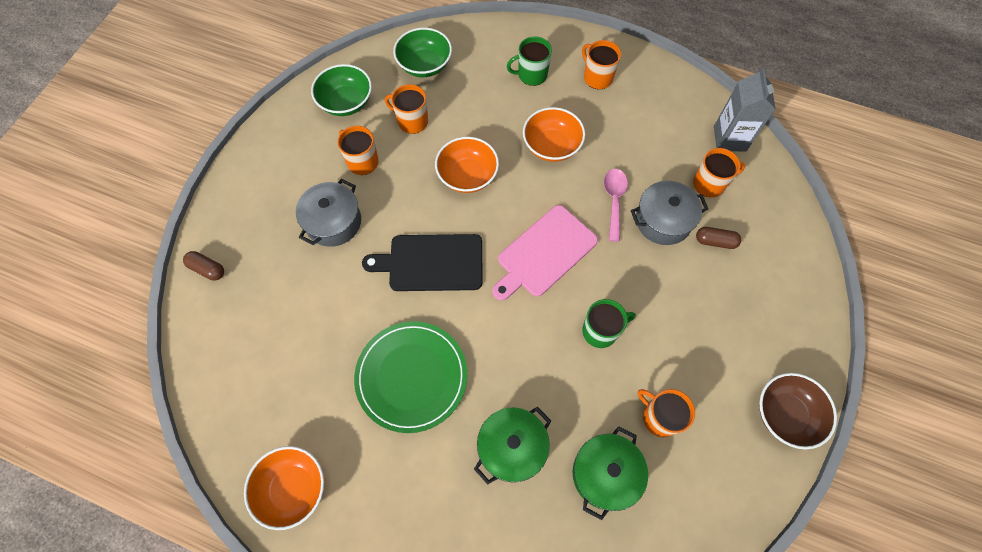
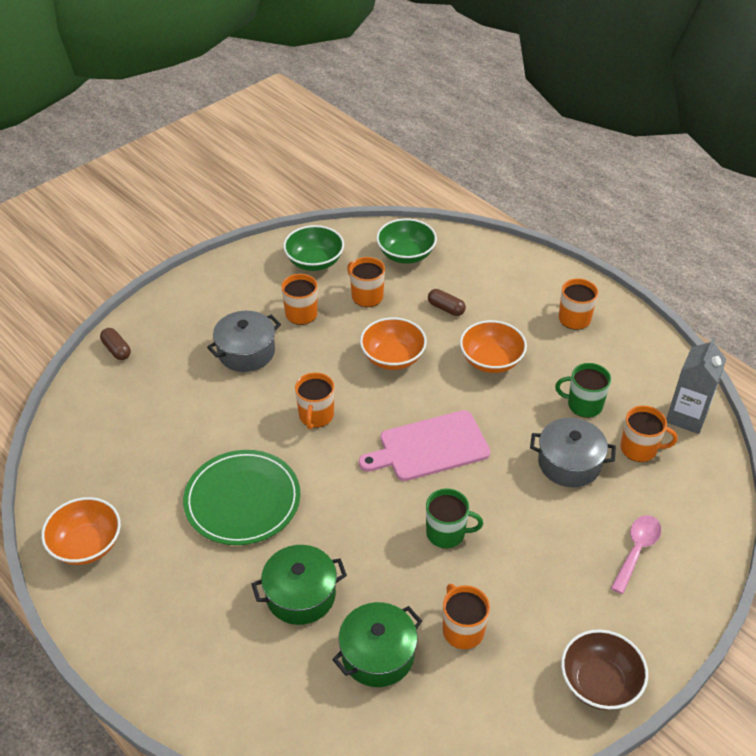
camera: 25 degrees right, 20 degrees down
black cutting board [362,234,483,291] -> orange mug [295,372,334,430]
green mug [507,36,552,86] -> green mug moved to [555,363,611,418]
pink spoon [604,169,628,242] -> pink spoon moved to [611,515,661,594]
brown capsule [696,227,741,249] -> brown capsule moved to [428,289,466,316]

